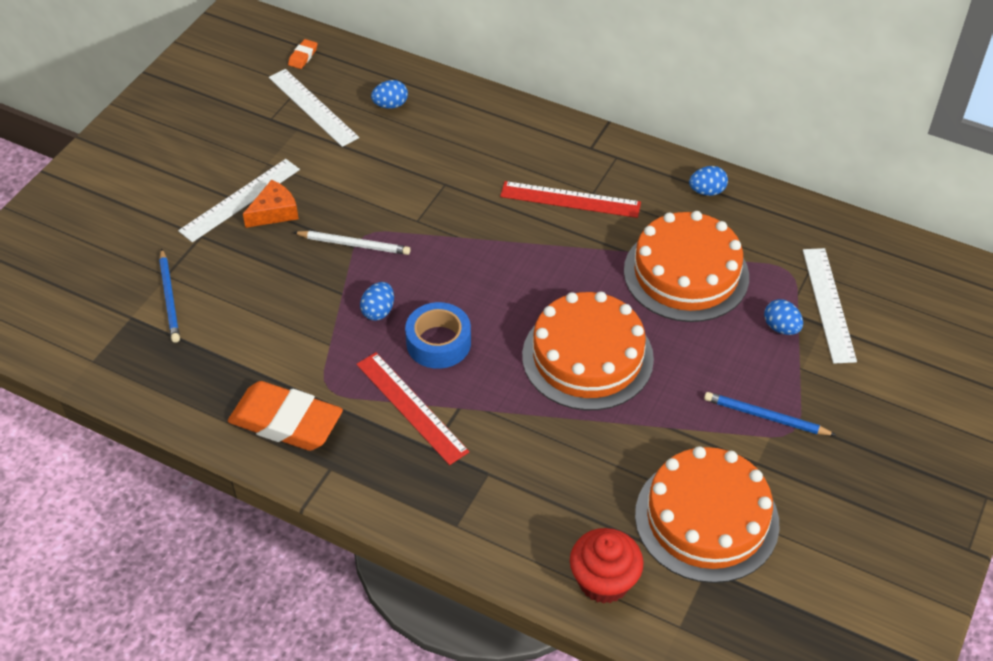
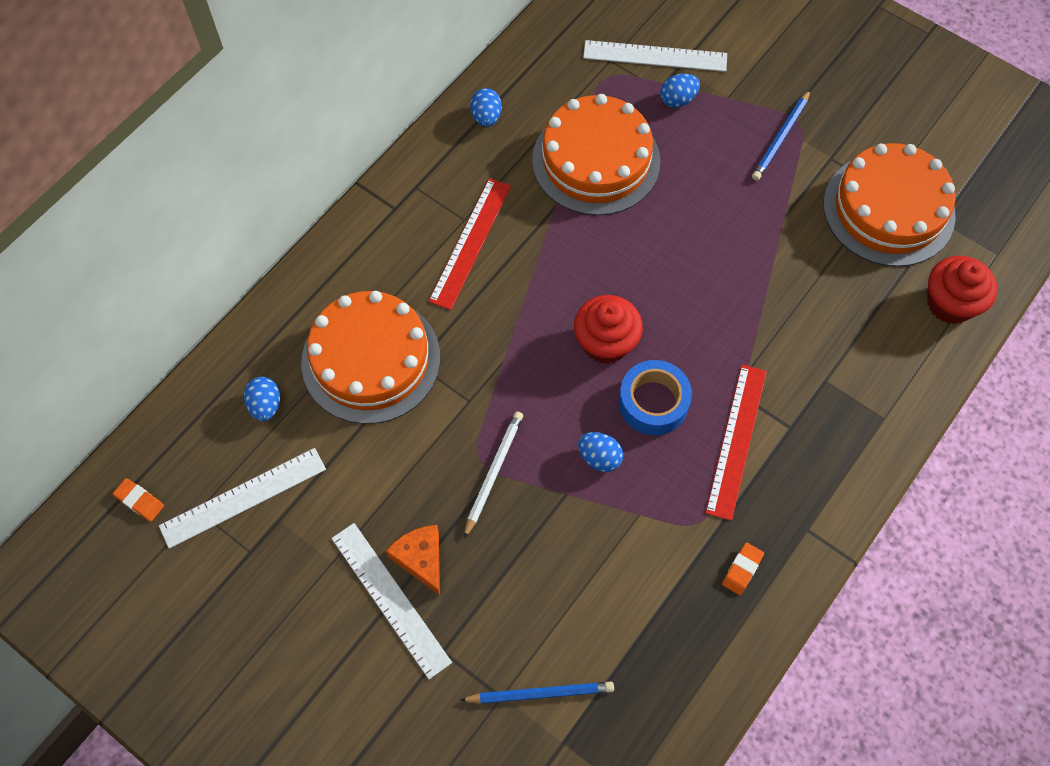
camera: 80 degrees left, 15 degrees up
orange eraser [228,381,343,451] -> orange eraser [722,542,764,595], size x0.41
red ruler [356,352,470,465] -> red ruler turned 45 degrees counterclockwise [706,365,767,521]
orange cake [522,292,654,410] -> orange cake moved to [301,291,440,424]
none -> red cupcake [574,295,643,364]

